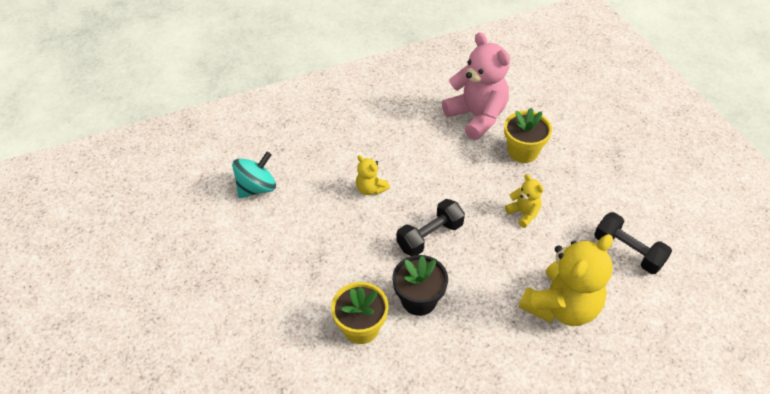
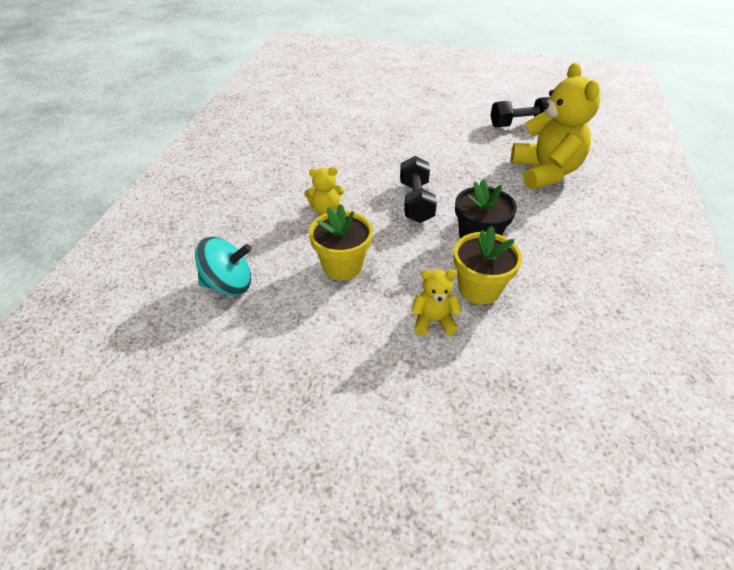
camera: 55 degrees left, 5 degrees down
turquoise spinning top [232,152,276,198] -> turquoise spinning top turned 90 degrees clockwise [195,237,252,296]
pink teddy bear [442,32,510,140] -> none
yellow flower pot [504,108,552,163] -> yellow flower pot moved to [309,204,373,280]
yellow teddy bear [505,174,544,228] -> yellow teddy bear moved to [411,269,462,335]

